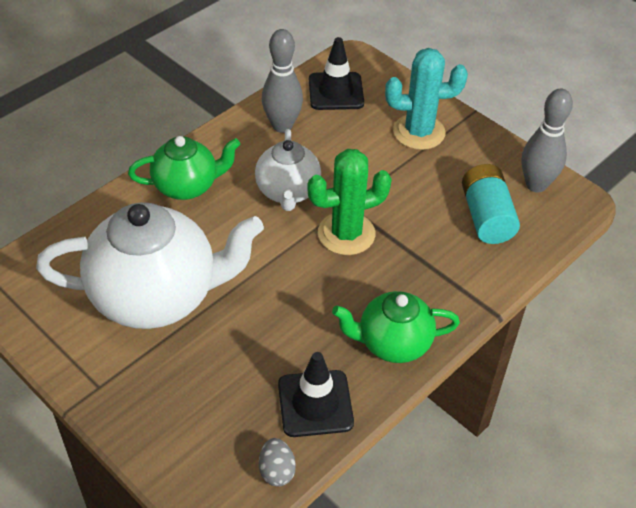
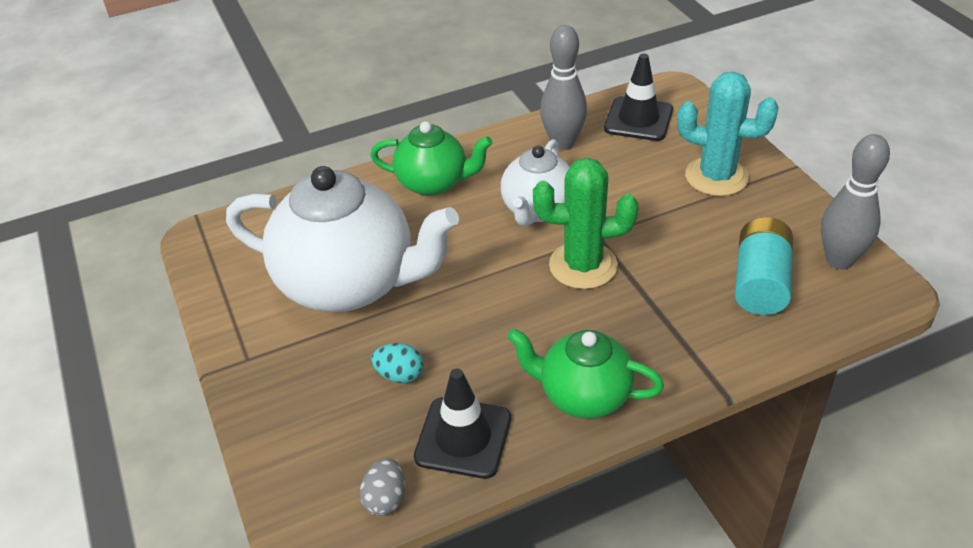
camera: 25 degrees right, 5 degrees down
none -> turquoise egg [371,343,424,383]

